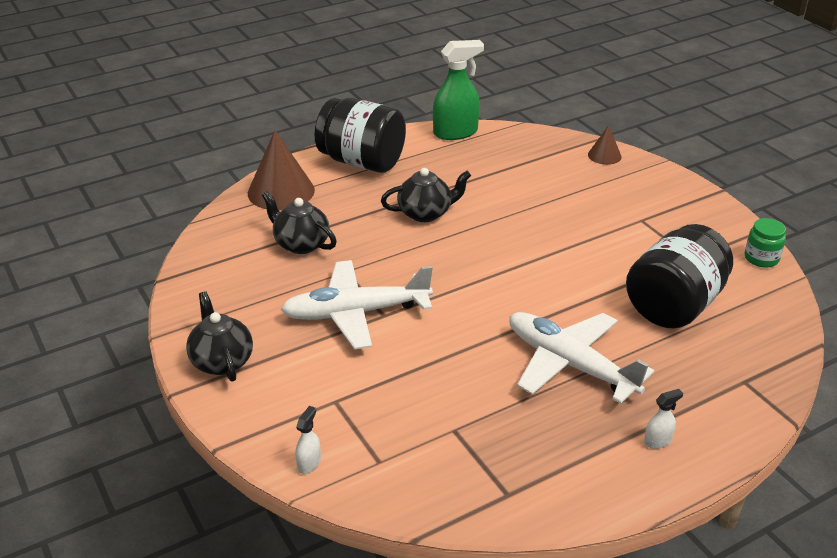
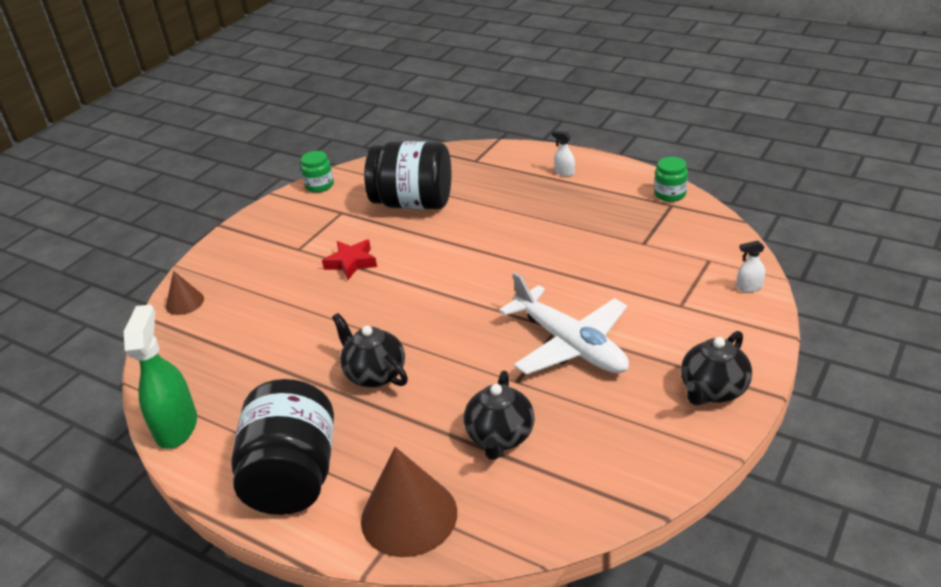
camera: 115 degrees left, 0 degrees up
green spray bottle [433,40,484,140] -> green spray bottle turned 45 degrees clockwise [124,304,197,449]
white plane [509,312,654,404] -> none
none -> red star [322,240,377,280]
none -> green jar [654,157,688,202]

